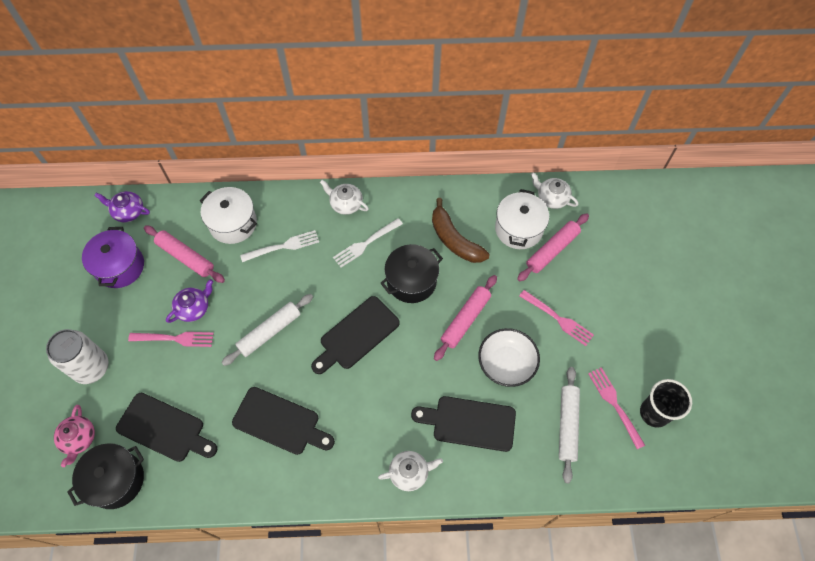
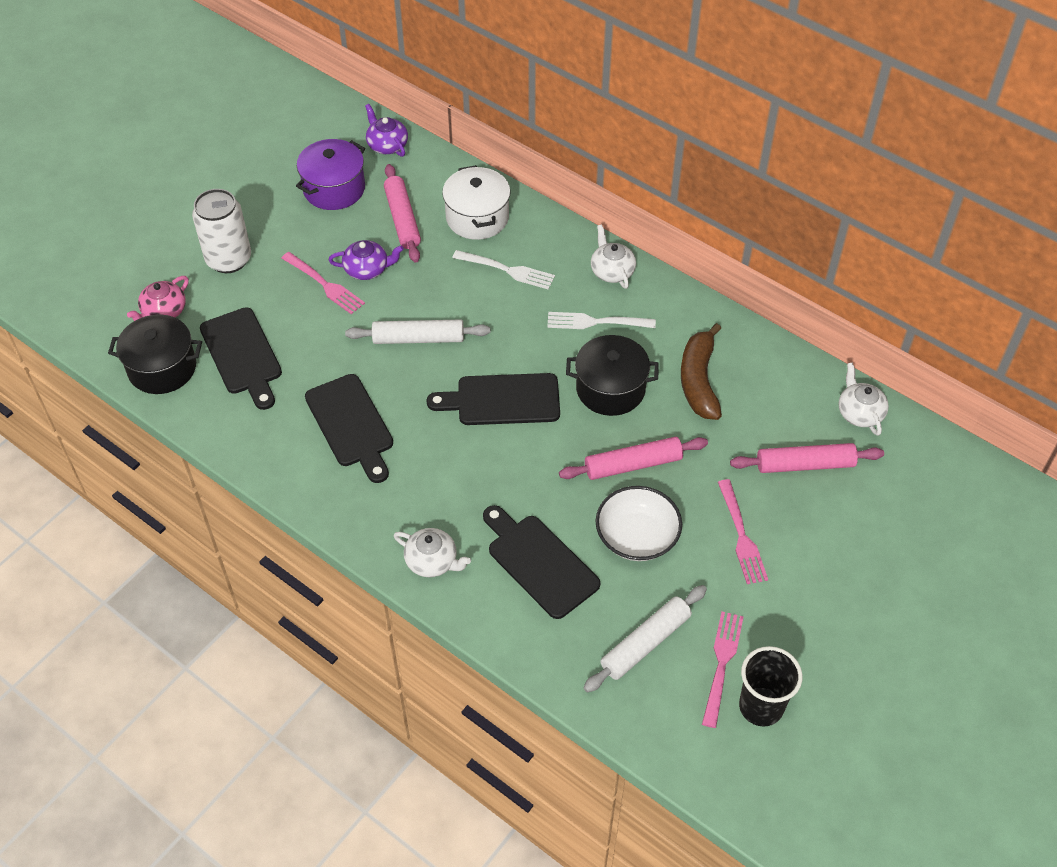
camera: 40 degrees right, 10 degrees down
white pot [495,189,549,249] -> none

